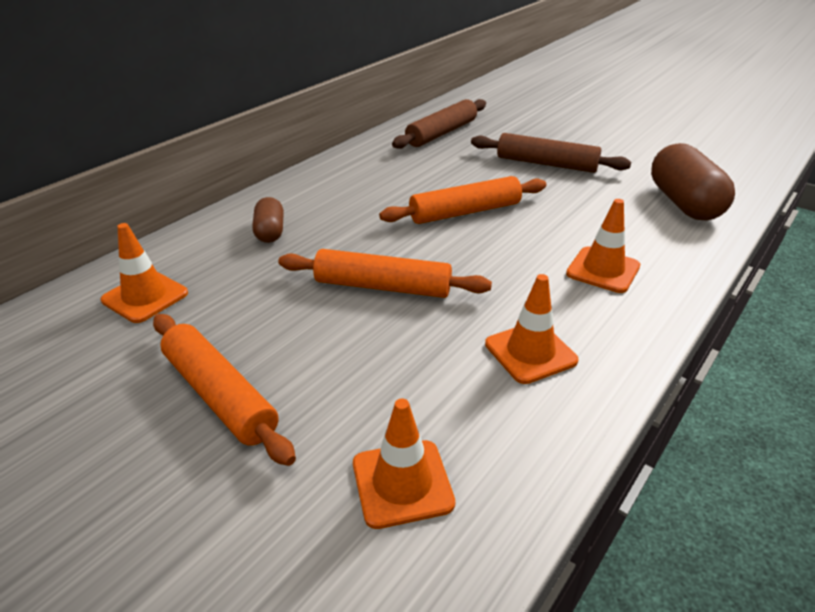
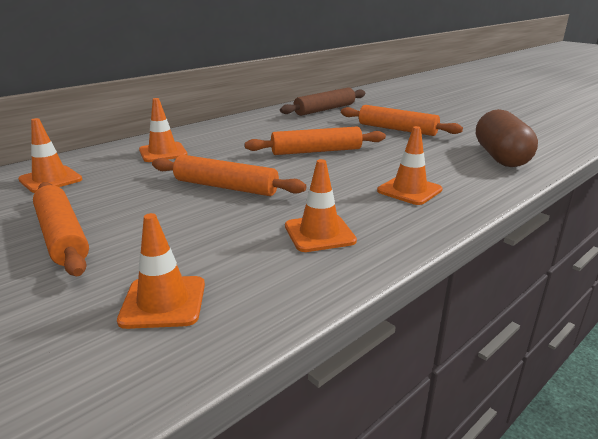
camera: 10 degrees right, 10 degrees down
brown capsule [252,197,284,243] -> orange traffic cone [139,98,188,162]
brown rolling pin [471,133,631,173] -> orange rolling pin [341,105,463,136]

